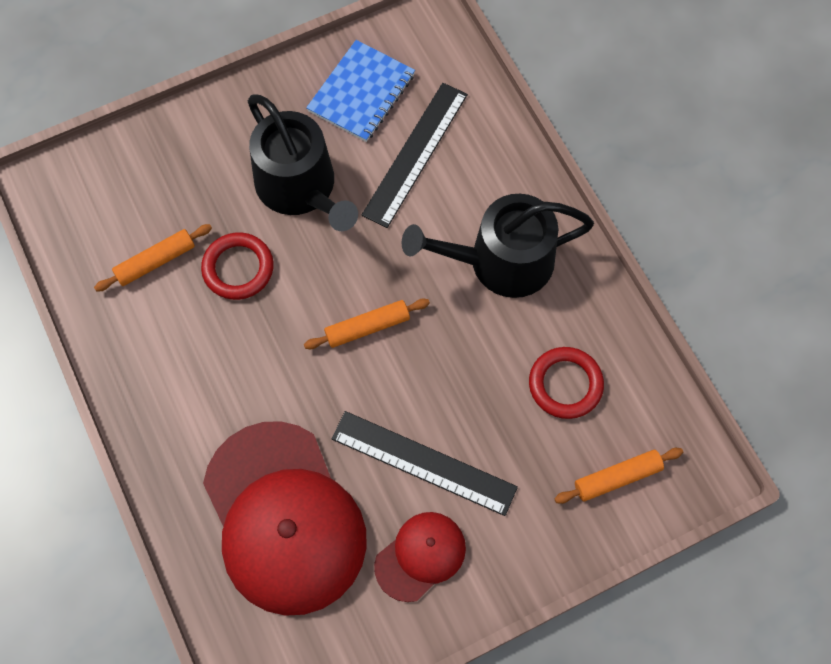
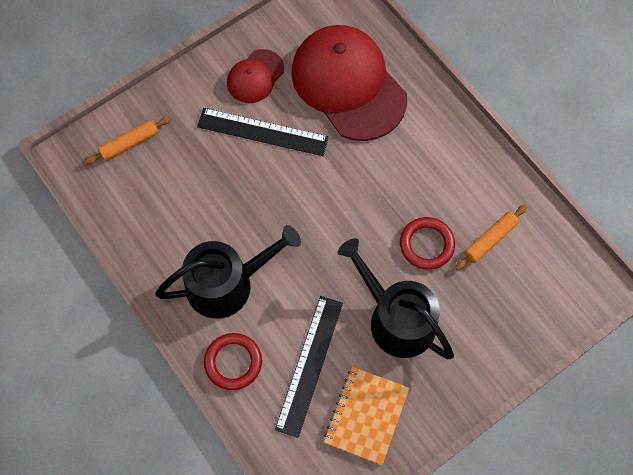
camera: 170 degrees right, 0 degrees up
orange rolling pin [304,299,430,349] -> none
blue notebook [306,40,415,142] -> orange notebook [324,366,409,465]
red ring [529,347,604,419] -> red ring moved to [204,333,262,390]

